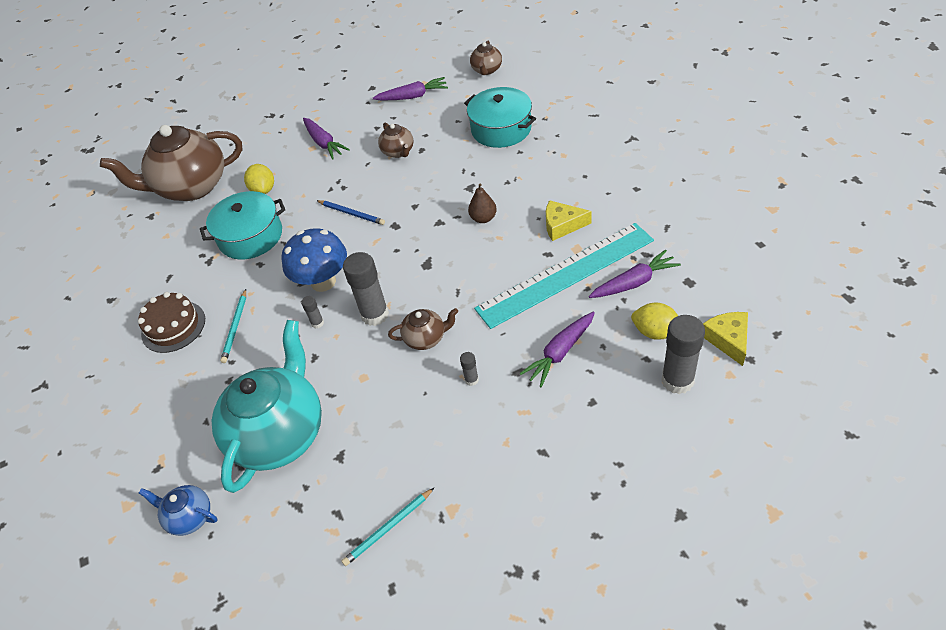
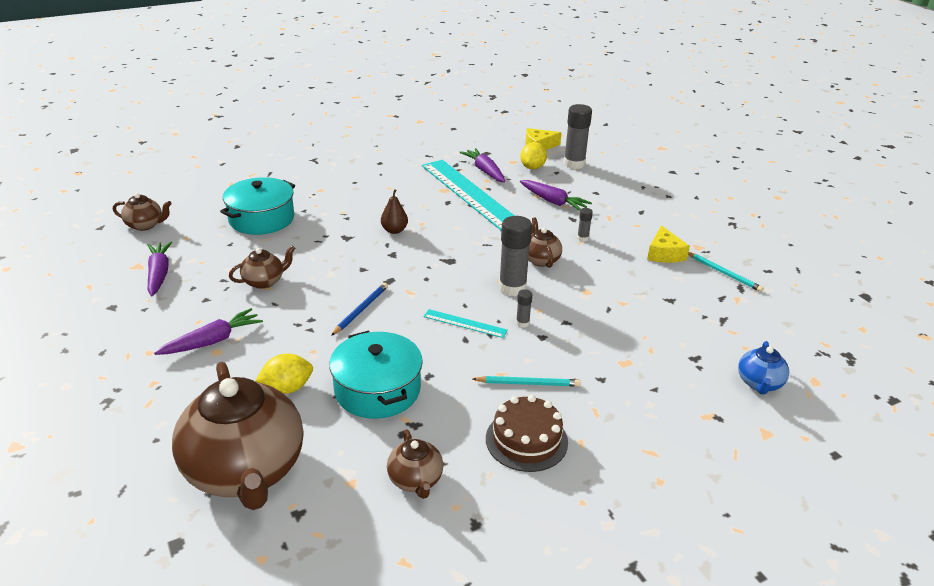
camera: 100 degrees left, 15 degrees down
turquoise teapot [211,320,322,493] -> none
blue mushroom [281,228,347,292] -> turquoise ruler [423,309,508,338]
yellow cheese [546,200,592,241] -> yellow cheese moved to [647,225,690,263]
none -> brown teapot [387,429,443,499]

